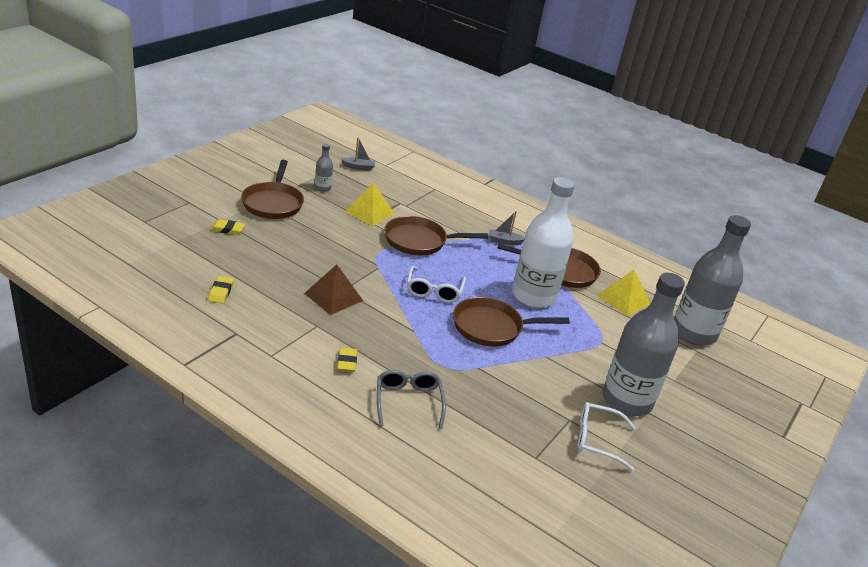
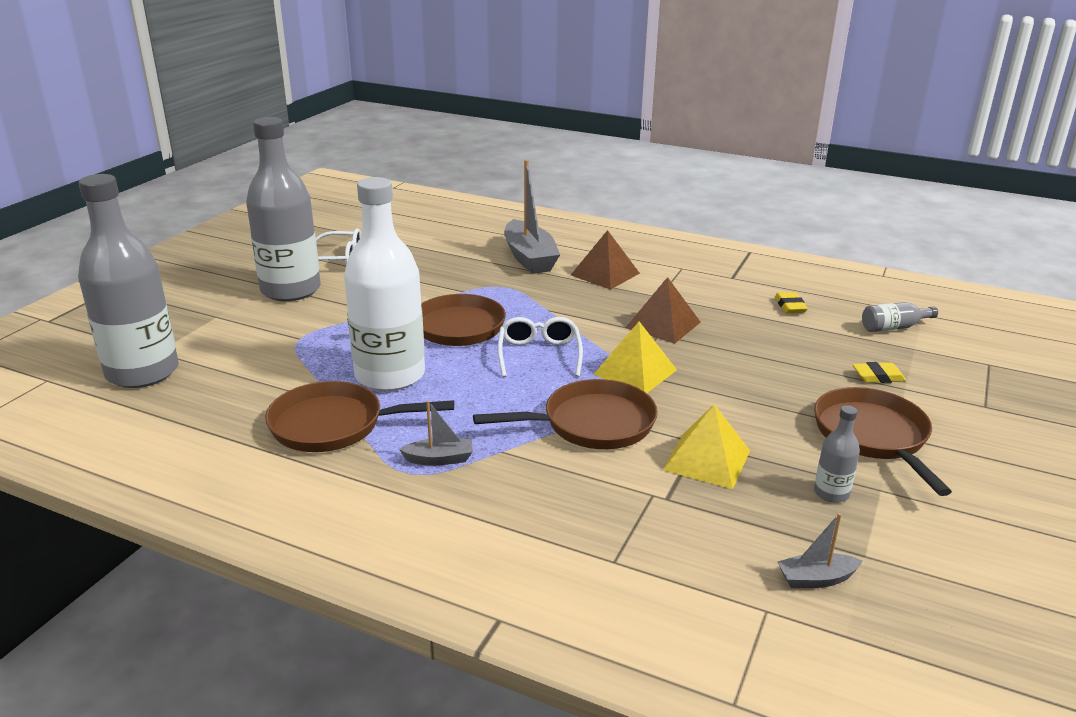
camera: 175 degrees right, 5 degrees down
yellow eraser [337,347,357,372] -> brown pyramid [571,230,640,290]
grey glasses [377,370,446,429] -> grey boat [504,159,560,274]
yellow pyramid [597,270,651,316] -> yellow pyramid moved to [593,321,677,393]
none -> grey bottle [862,302,938,332]

